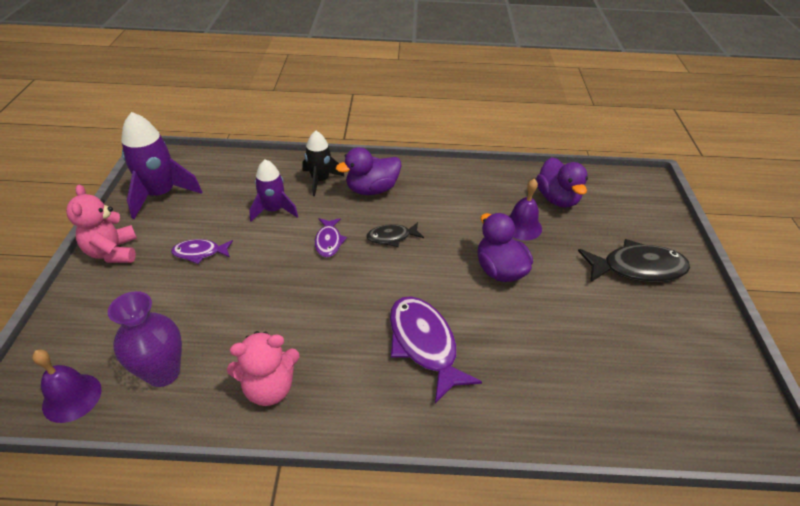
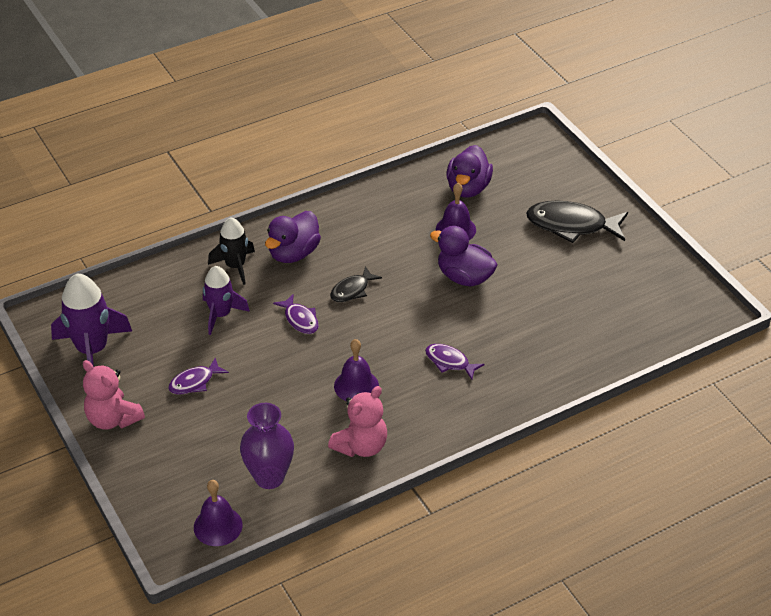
camera: 30 degrees left, 0 degrees up
purple fish [390,296,482,403] -> purple fish [425,344,485,380], size x0.55
purple duck [536,157,588,208] -> purple duck turned 60 degrees clockwise [446,145,493,198]
black fish [578,239,690,283] -> black fish turned 135 degrees counterclockwise [526,200,628,243]
none -> purple bell [334,339,379,401]

